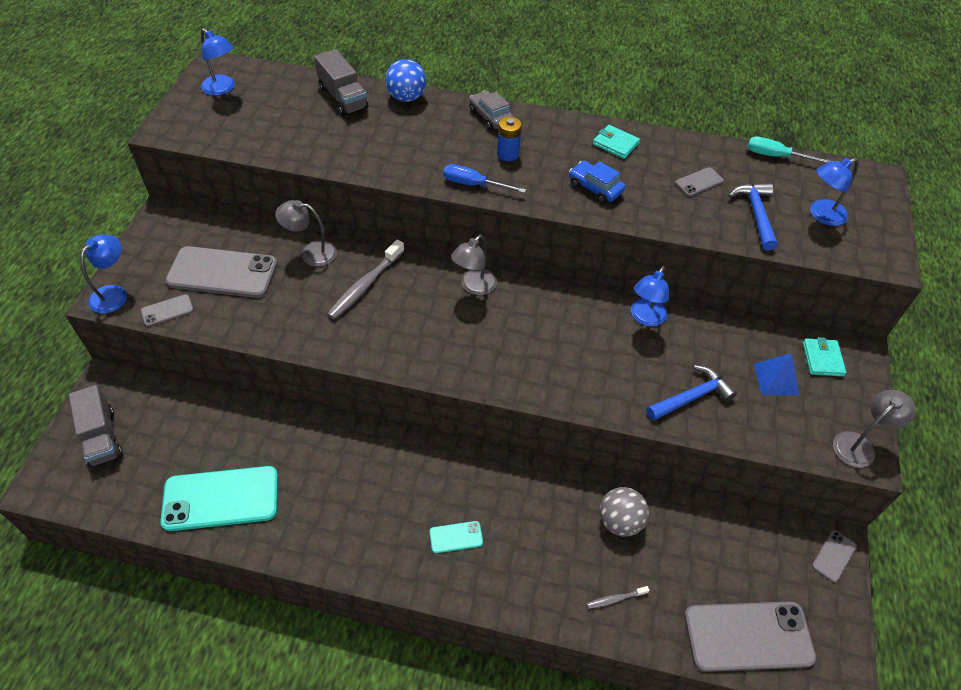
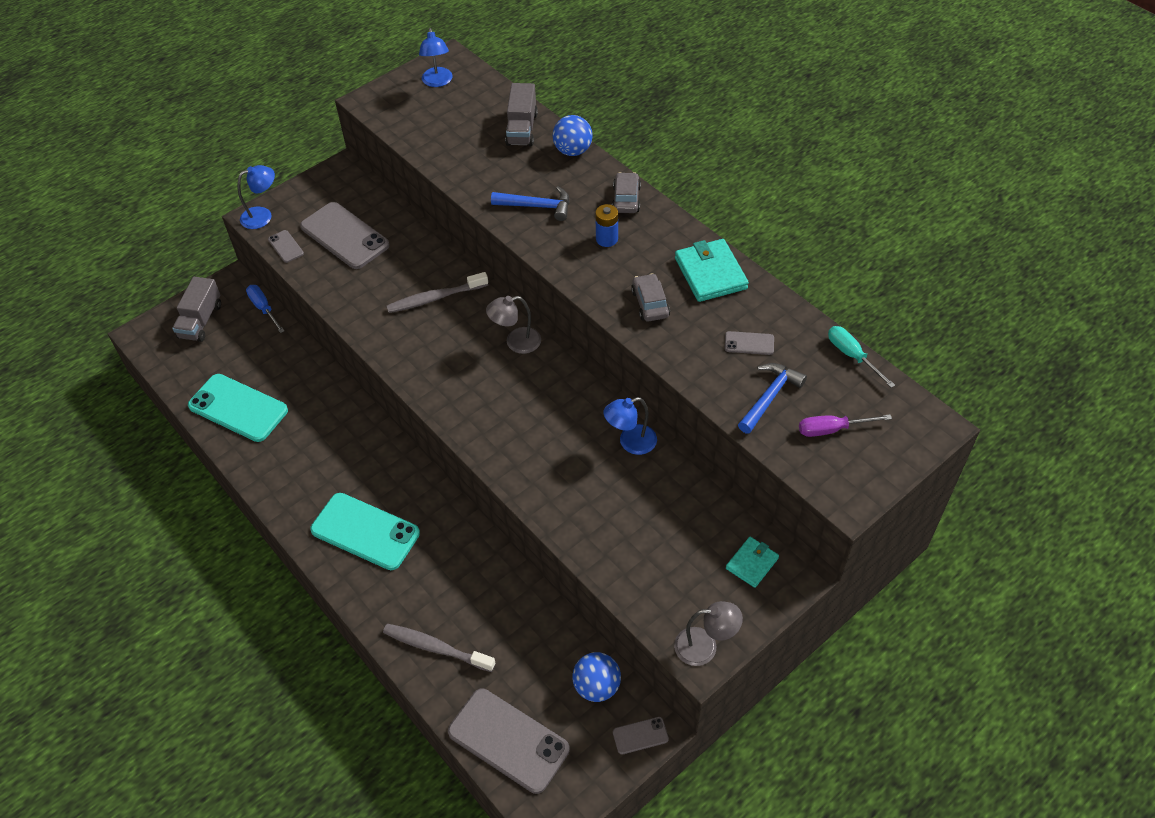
camera: 40 degrees right, 0 degrees up
grey phone [141,294,194,327] -> grey phone turned 45 degrees clockwise [268,230,304,263]
grey lamp [275,200,337,266] -> none
turquoise phone [429,521,483,553] -> turquoise phone [310,493,420,570], size x2.20
blue screwdriver [443,164,526,193] -> blue screwdriver moved to [246,285,284,333]
blue car [569,161,625,204] -> grey car [631,273,670,322]
grey toothbrush [586,586,650,609] -> grey toothbrush [383,624,495,672], size x2.01
turquoise wallet [593,125,640,159] -> turquoise wallet [675,239,749,302], size x1.67
grey ball [600,487,649,537] -> none
blue hammer [646,365,737,421] -> blue hammer moved to [491,186,569,221]
blue pyramid [754,353,799,395] -> none
blue lamp [810,158,859,226] -> purple screwdriver [799,414,892,437]
none -> blue ball [572,652,621,702]

